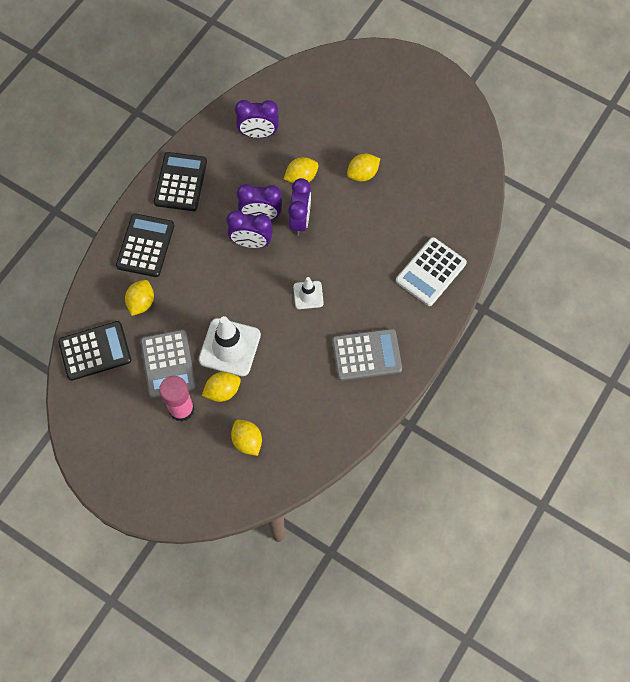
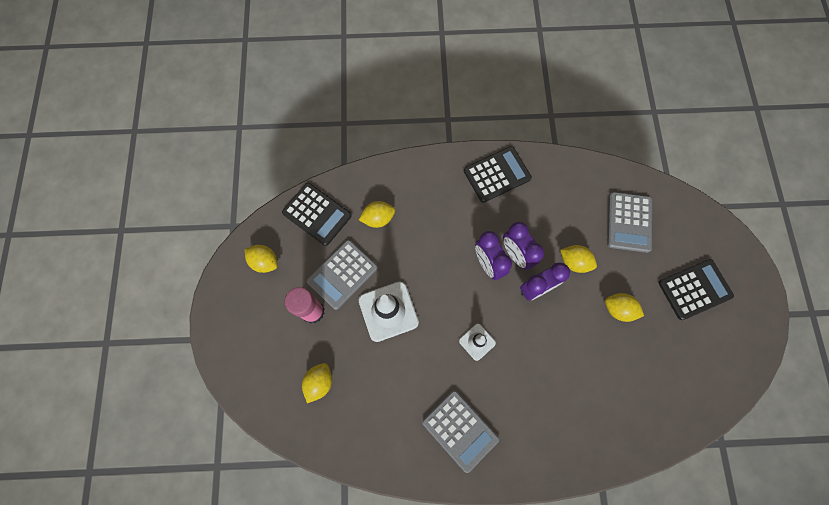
camera: 55 degrees right, 5 degrees up
black calculator [116,214,175,277] -> black calculator moved to [659,259,734,320]
yellow lemon [202,372,241,402] -> yellow lemon moved to [245,245,278,273]
purple clock [235,100,279,138] -> none
white calculator [396,237,467,306] -> none
none -> grey calculator [607,192,652,253]

